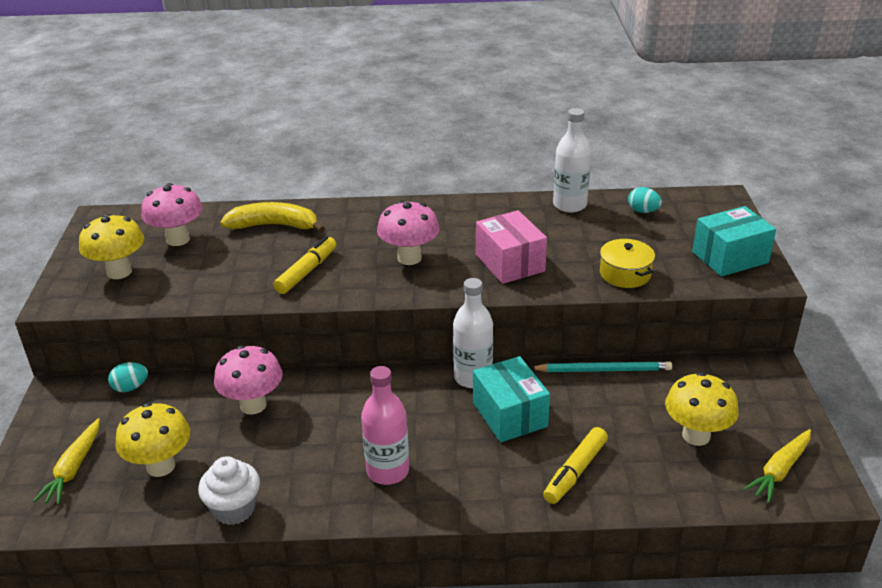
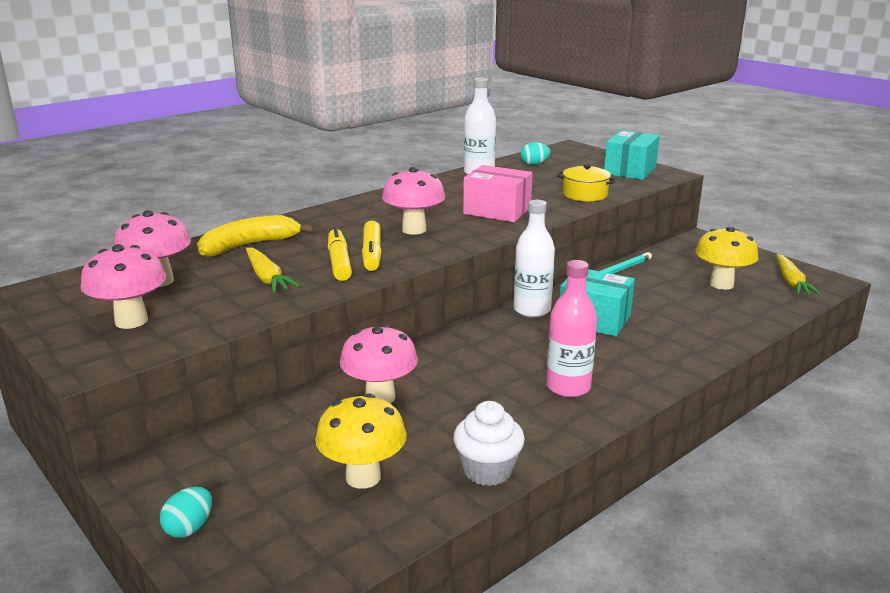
camera: 40 degrees left, 10 degrees down
yellow carrot [33,418,100,505] -> yellow carrot moved to [246,247,300,293]
yellow mushroom [79,214,144,279] -> pink mushroom [81,244,166,329]
turquoise egg [108,362,148,392] -> turquoise egg moved to [160,487,212,538]
yellow marker [543,427,608,504] -> yellow marker moved to [362,221,382,271]

